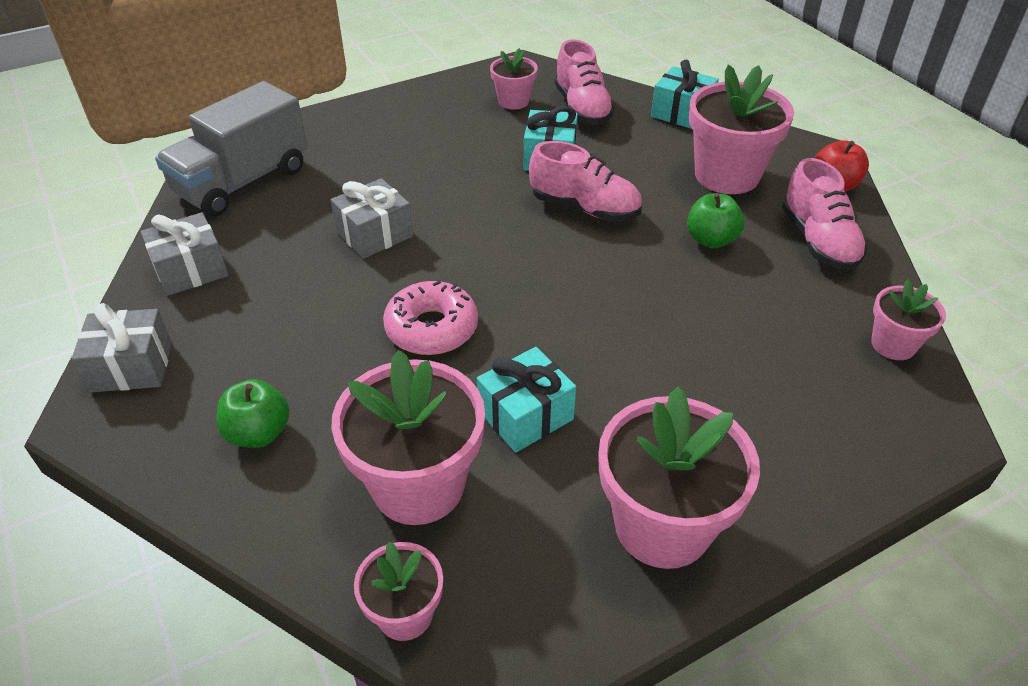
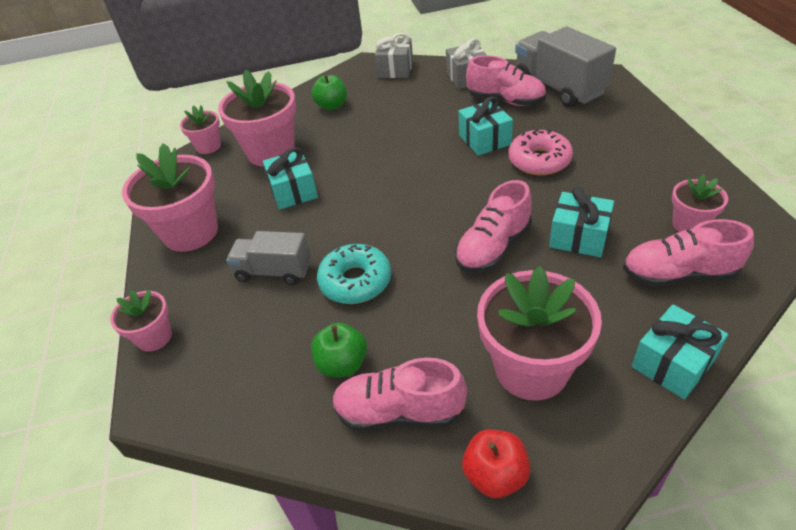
camera: 110 degrees right, 0 degrees up
grey gift [331,178,413,259] -> turquoise gift [459,96,513,156]
pink donut [383,281,478,355] -> pink donut moved to [508,129,573,175]
green apple [687,193,745,248] -> green apple moved to [311,323,367,377]
pink flower pot [871,279,946,360] -> pink flower pot moved to [110,289,172,352]
none -> grey truck [226,231,311,285]
none -> turquoise donut [317,244,391,304]
none -> pink shoe [466,55,546,106]

